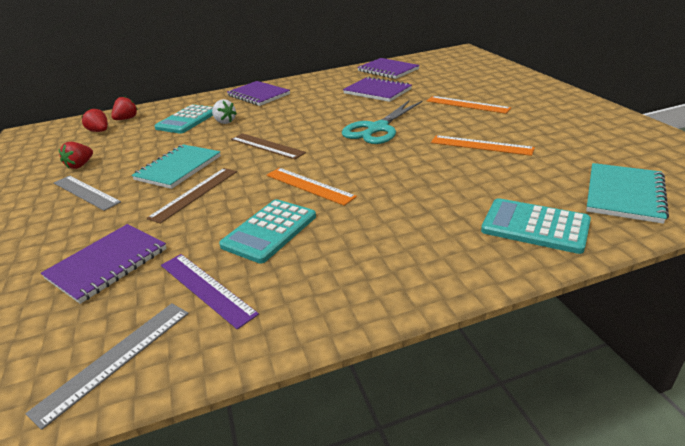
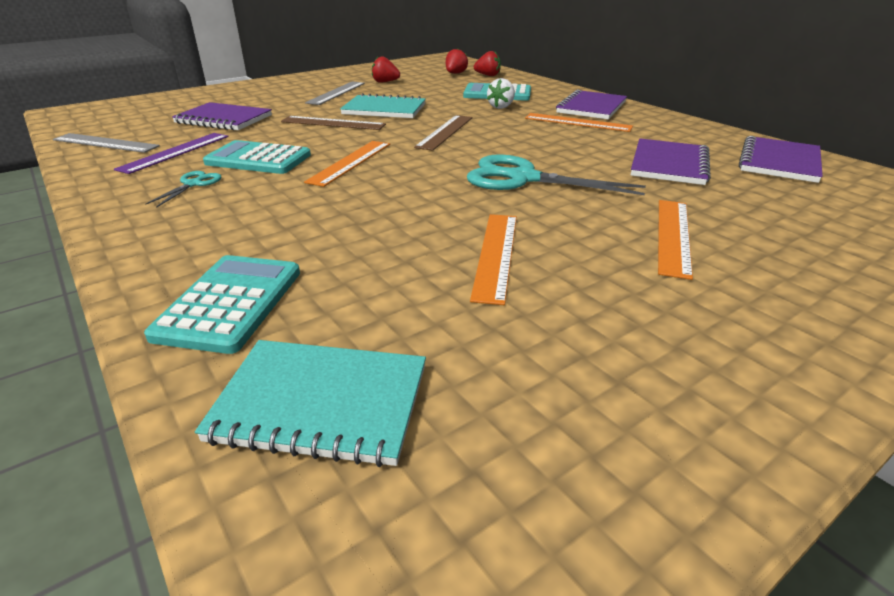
camera: 70 degrees right, 0 degrees up
none -> turquoise scissors [145,171,221,208]
none -> orange ruler [525,113,633,132]

